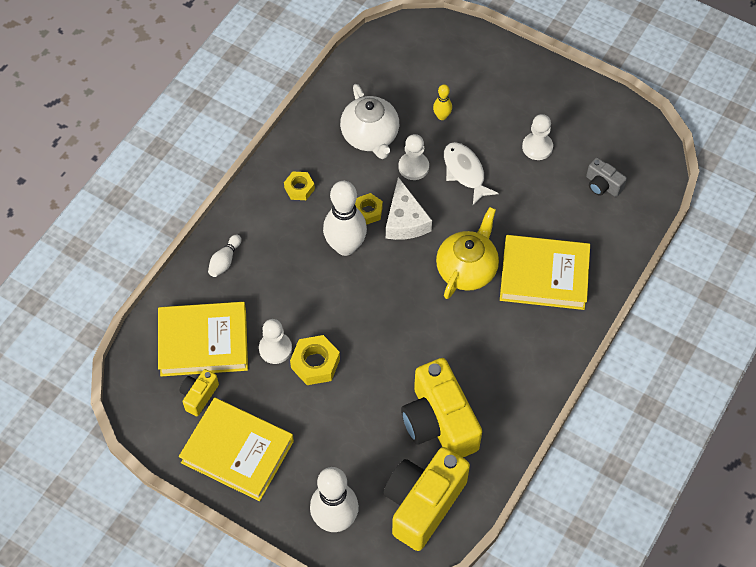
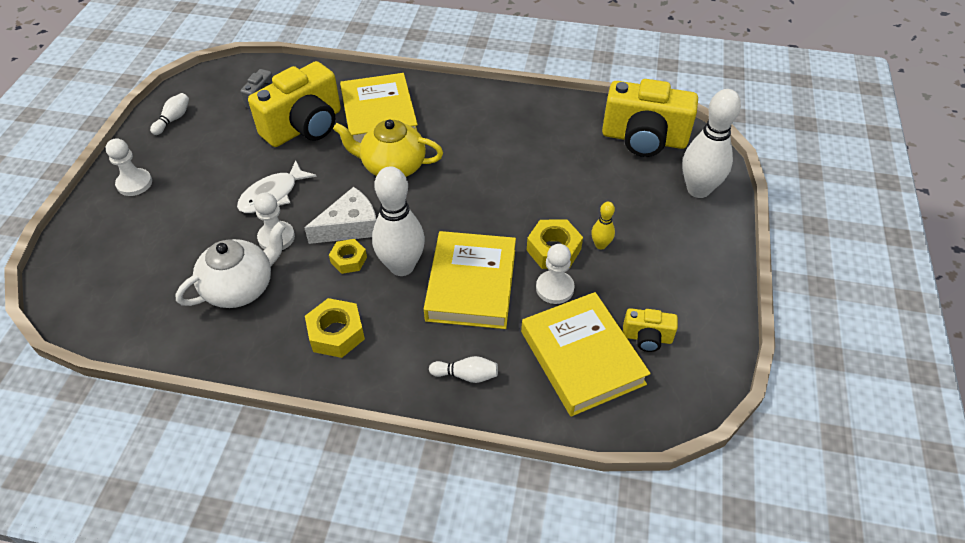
camera: 110 degrees left, 10 degrees down
yellow book [179,397,294,501] -> yellow book moved to [424,231,516,329]
yellow nut [284,172,315,200] -> yellow nut [305,298,365,358], size x1.52
yellow camera [401,358,482,458] -> yellow camera moved to [248,61,341,147]
yellow bowling pin [433,84,452,120] -> yellow bowling pin moved to [591,202,615,249]
white pawn [522,114,553,160] -> white pawn moved to [106,138,152,196]
none -> white bowling pin [150,93,189,135]

